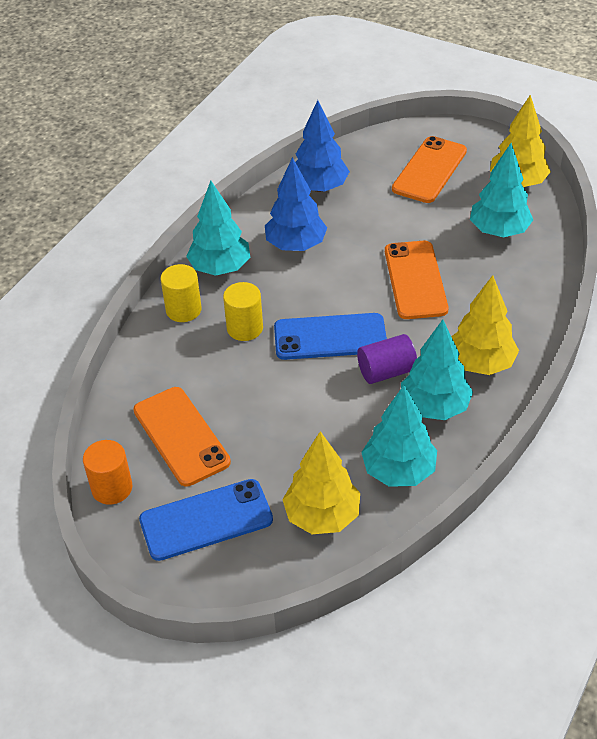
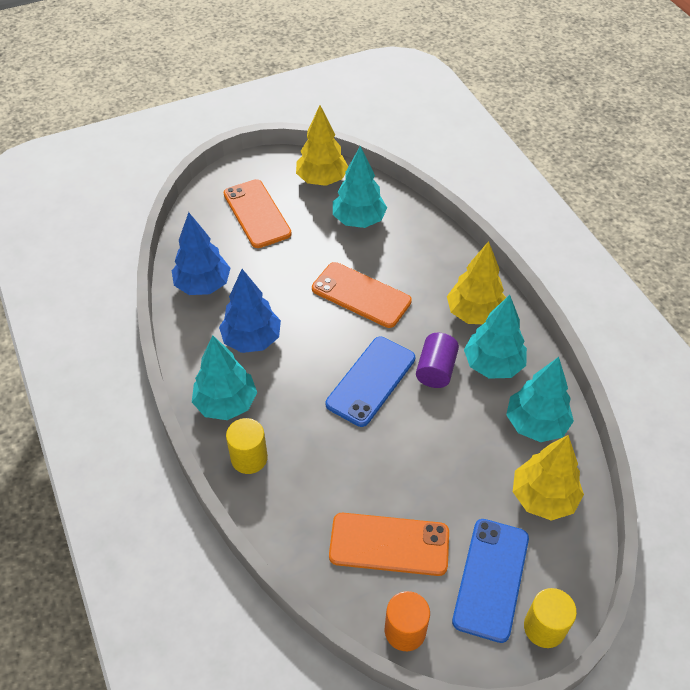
camera: 55 degrees left, 5 degrees up
yellow cylinder [223,282,263,341] -> yellow cylinder moved to [524,588,577,648]

